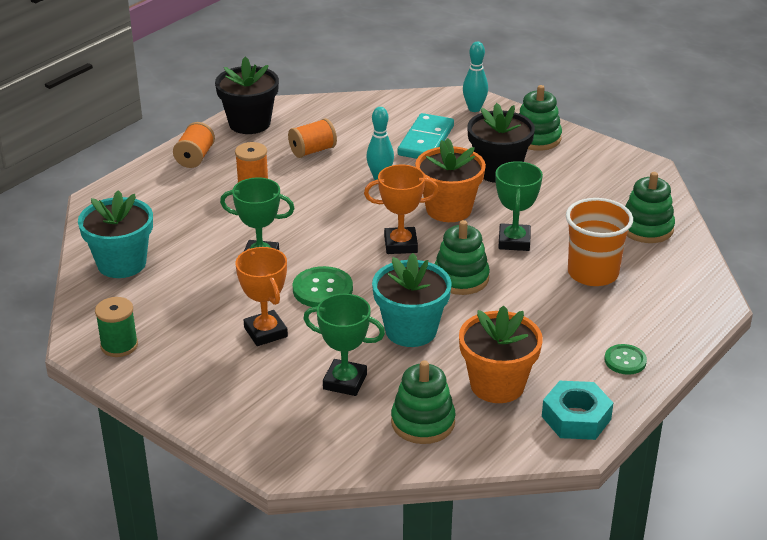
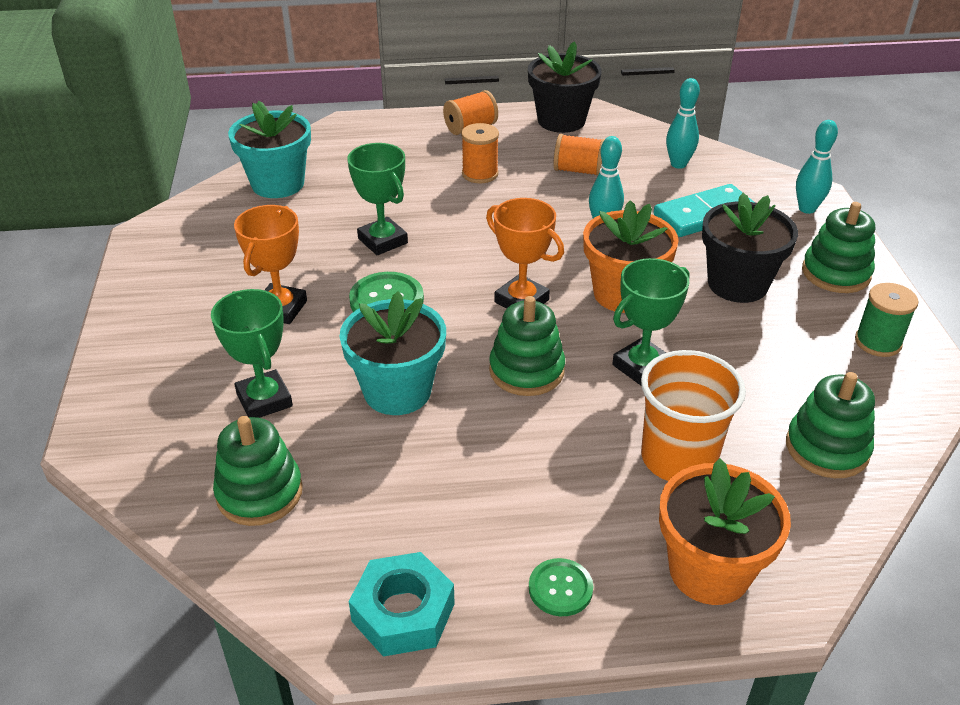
camera: 45 degrees right, 5 degrees up
green spool [95,297,138,357] -> green spool moved to [855,283,918,357]
orange flower pot [459,306,543,403] -> orange flower pot moved to [659,458,791,605]
none -> turquoise bowling pin [666,78,700,169]

